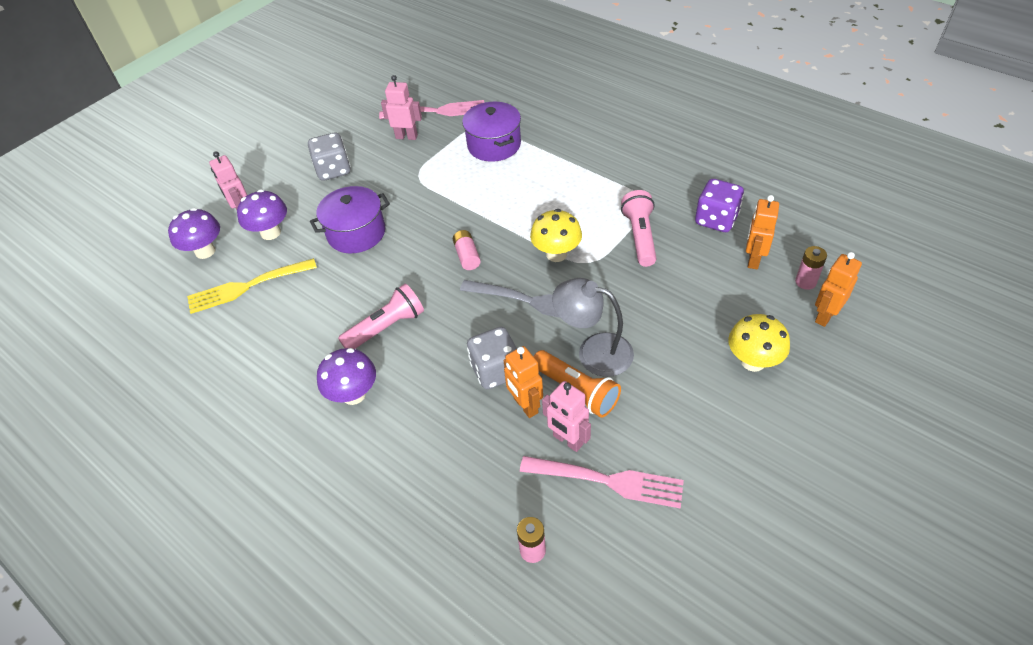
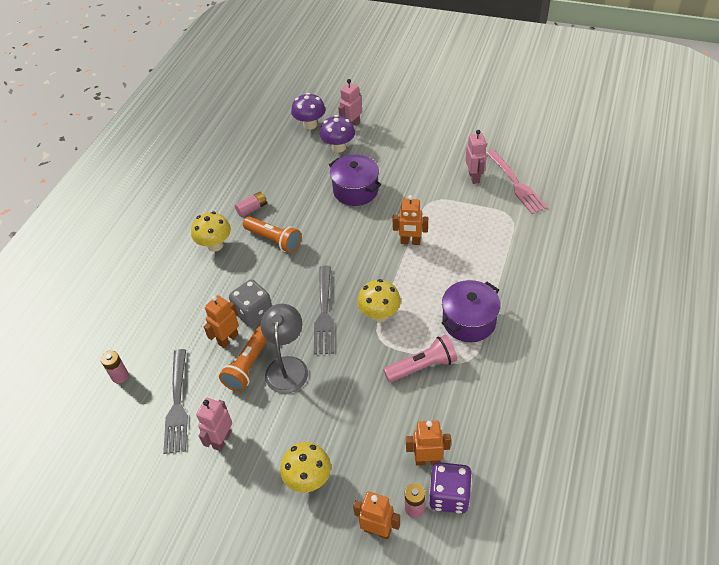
camera: 70 degrees right, 0 degrees up
yellow fork [187,258,317,314] -> none
grey dice [308,133,351,181] -> none
purple mushroom [317,348,376,405] -> yellow mushroom [191,212,231,252]
pink flashlight [338,284,424,349] -> orange flashlight [243,216,301,253]
pink battery [453,230,481,270] -> pink battery moved to [235,192,267,217]
purple pot [462,102,521,162] -> purple pot moved to [442,280,500,342]
pink fork [520,456,684,508] -> grey fork [163,349,188,454]
pink robot [542,381,591,452] -> pink robot moved to [196,398,232,451]
purple dice [695,179,744,232] -> purple dice moved to [429,462,472,514]
none -> orange robot [392,195,428,245]

